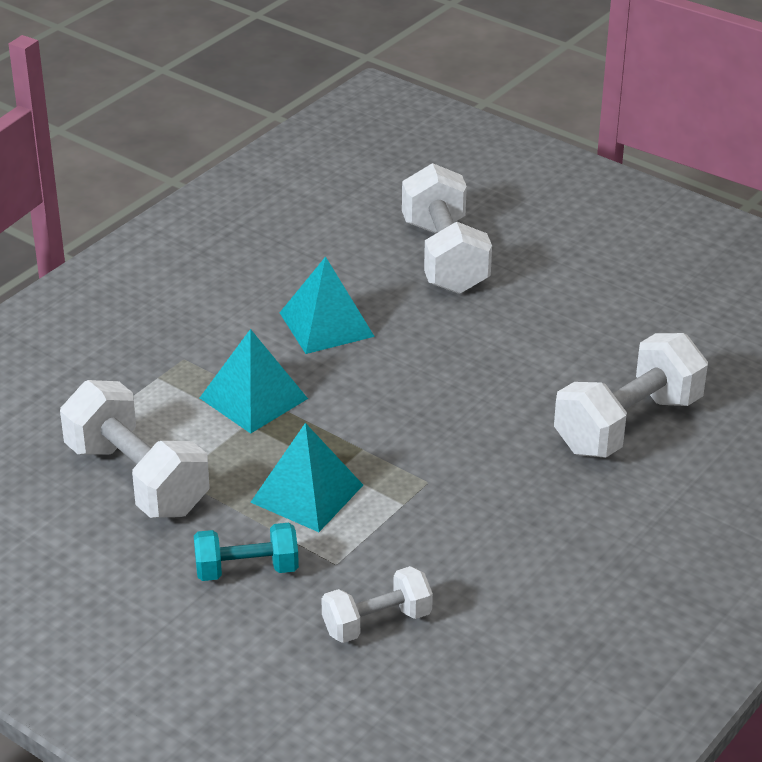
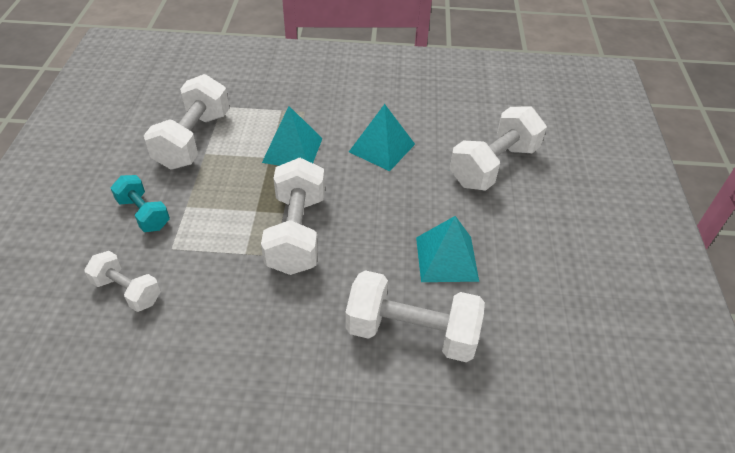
camera: 55 degrees right, 10 degrees up
turquoise pyramid [250,423,363,532] -> turquoise pyramid moved to [416,216,479,282]
none -> white dumbbell [261,158,325,275]

